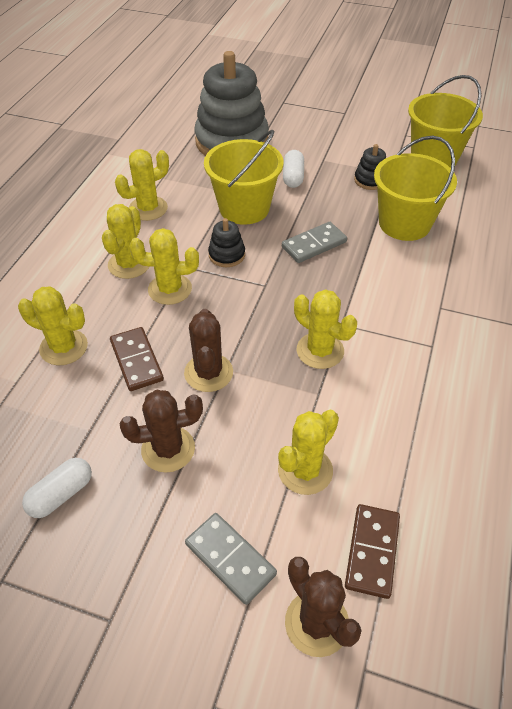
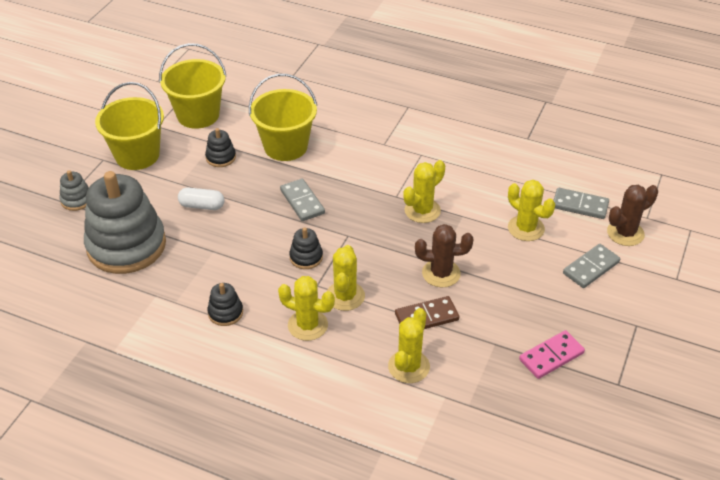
camera: 85 degrees left, 5 degrees down
white capsule [22,458,92,518] -> pink domino [519,330,585,379]
yellow cactus [115,149,169,221] -> black stacking toy [207,283,243,326]
brown cactus [120,390,203,473] -> none
yellow bucket [204,130,284,225] -> yellow bucket moved to [95,82,164,170]
brown domino [345,504,400,599] -> grey domino [553,188,609,219]
none -> grey stacking toy [59,170,89,211]

